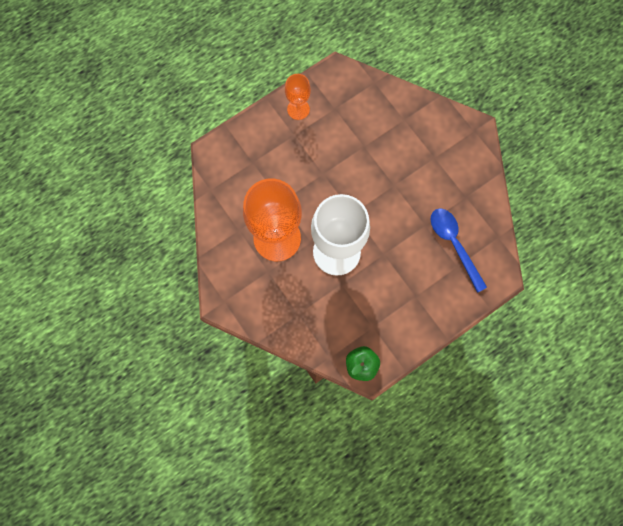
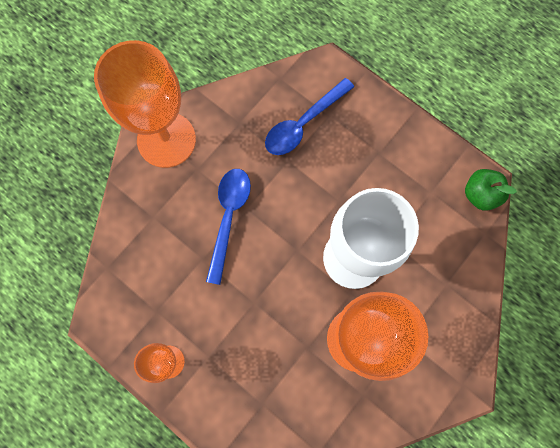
camera: 105 degrees left, 0 degrees up
none -> orange goblet [94,40,196,168]
none -> blue spoon [206,169,251,285]

